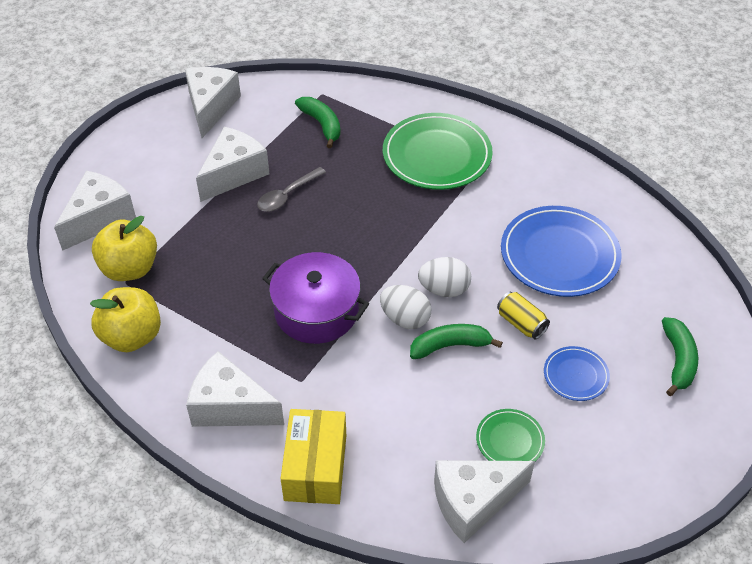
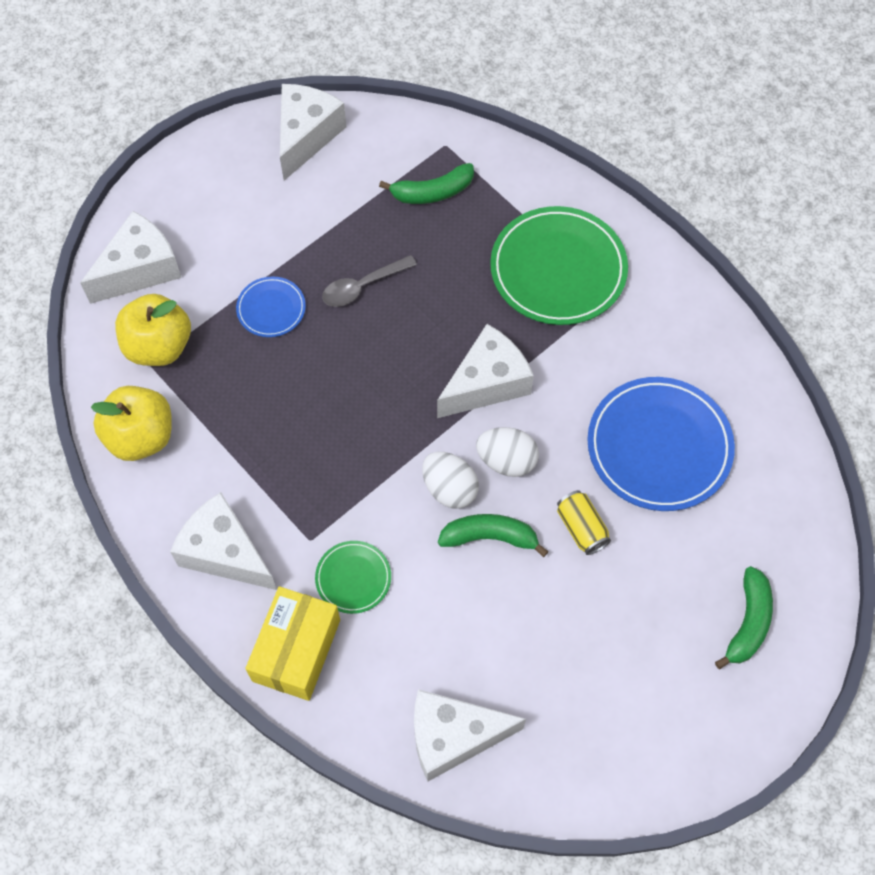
camera: 15 degrees right, 15 degrees up
white cheese [196,127,270,202] -> white cheese moved to [437,324,534,418]
purple pot [262,252,369,344] -> none
green banana [295,97,341,148] -> green banana turned 90 degrees clockwise [379,163,474,204]
green plate [476,409,545,461] -> green plate moved to [315,541,391,614]
blue plate [544,346,610,401] -> blue plate moved to [236,276,306,337]

